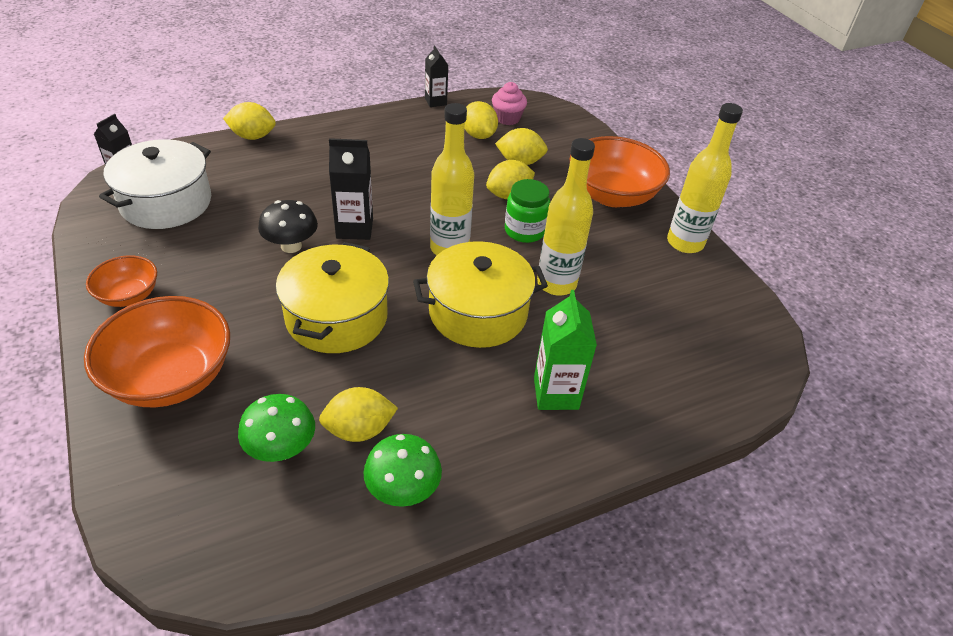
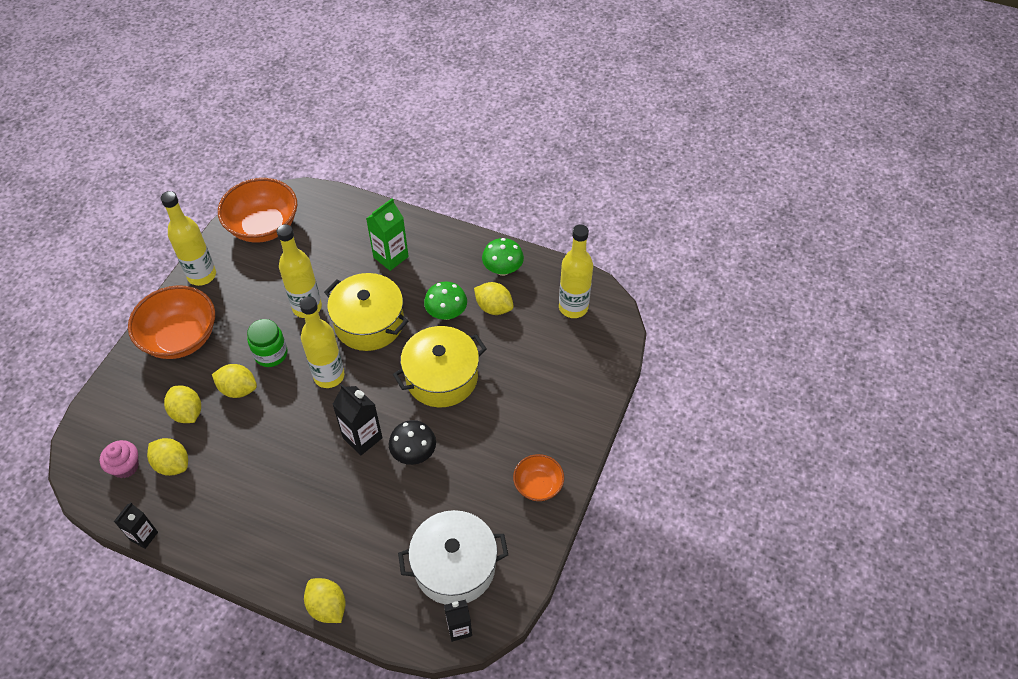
camera: 130 degrees left, 10 degrees up
orange bowl [84,296,230,407] -> orange bowl moved to [218,178,297,243]
green mushroom [238,394,315,462] -> green mushroom moved to [424,282,467,320]
yellow lemon [464,101,498,139] -> yellow lemon turned 75 degrees counterclockwise [147,438,188,476]
none -> yellow bottle [559,225,593,318]

